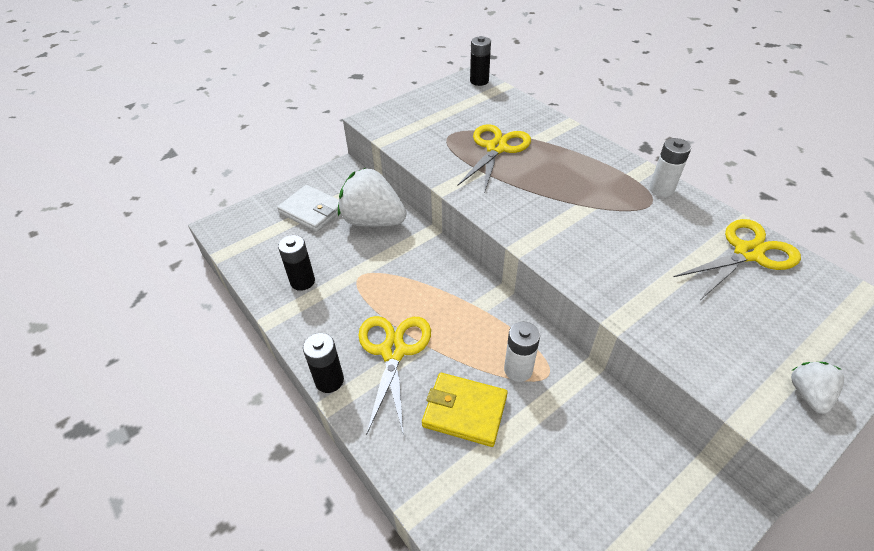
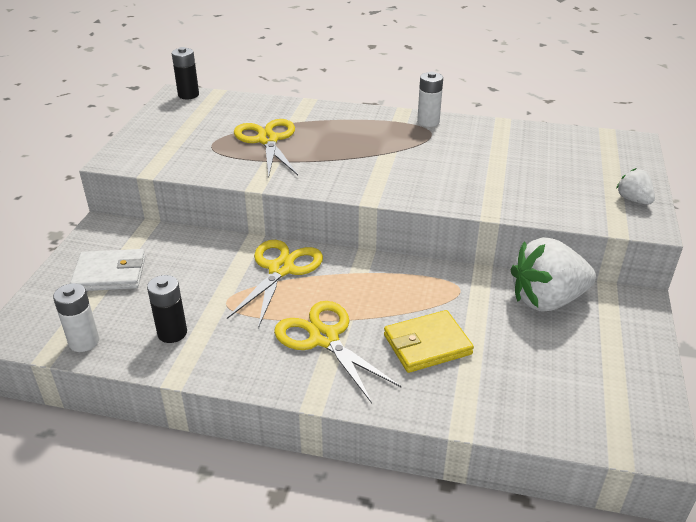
camera: 40 degrees left, 10 degrees down
black battery [303,333,344,393] -> none
white strawberry [338,168,407,227] -> white strawberry moved to [511,237,596,311]
white battery [504,322,540,382] -> white battery moved to [53,283,99,352]
yellow scissors [674,219,801,299] -> yellow scissors moved to [227,240,323,328]

